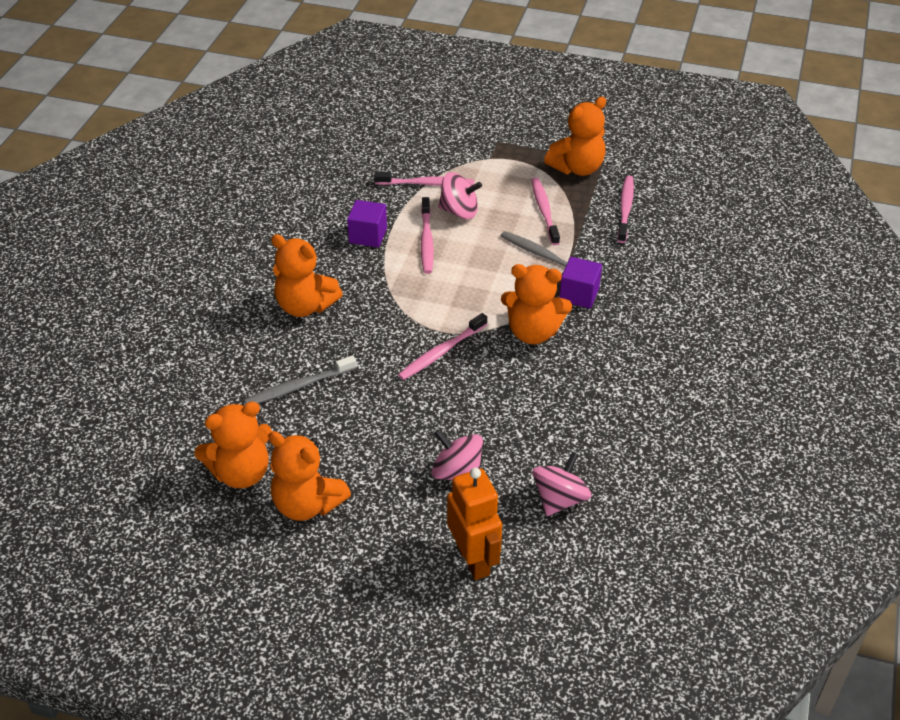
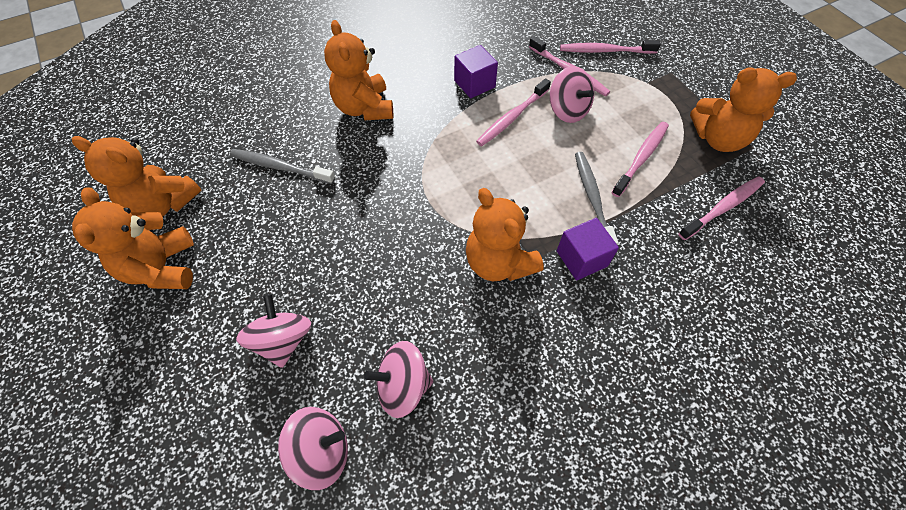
camera: 45 degrees right, 15 degrees up
pink toothbrush [398,313,487,380] -> pink toothbrush moved to [560,40,661,54]
orange robot [447,468,502,580] -> none
none -> pink spinning top [364,341,433,418]

